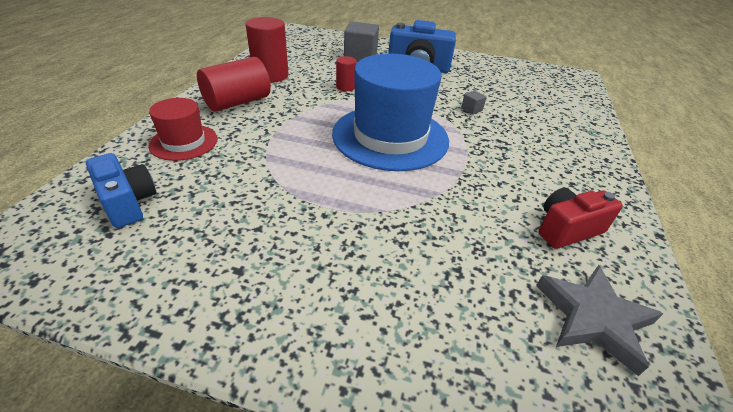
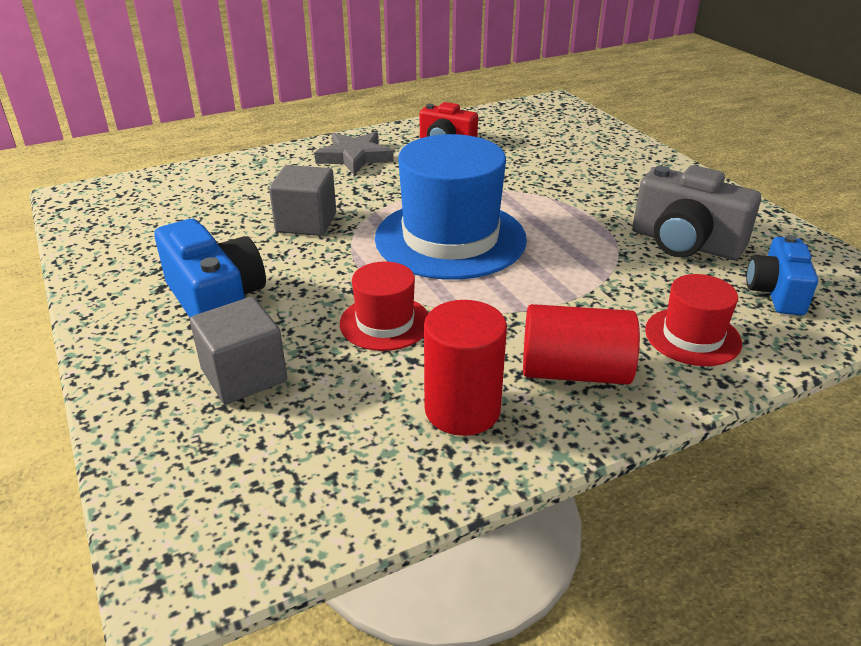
camera: 130 degrees left, 5 degrees down
red cylinder [336,56,357,91] -> red hat [340,261,429,351]
grey cube [461,90,487,115] -> grey cube [269,165,336,236], size x2.22
grey star [536,265,663,376] -> grey star moved to [314,132,394,175]
none -> grey camera [633,165,761,260]

